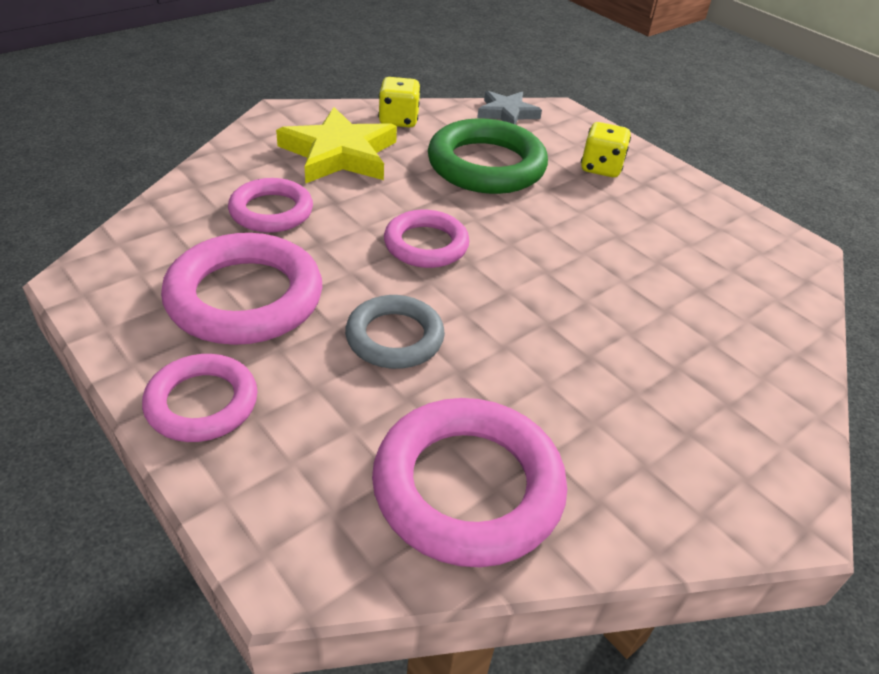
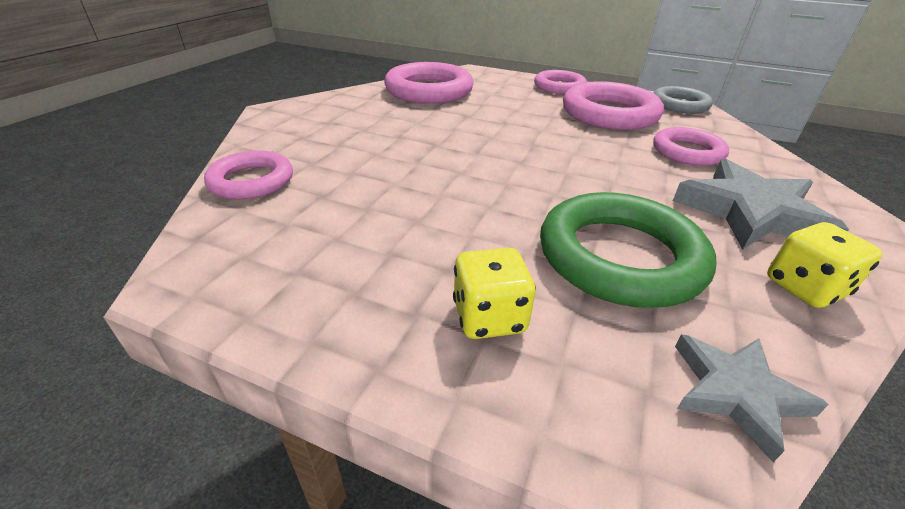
camera: 155 degrees right, 5 degrees down
yellow star [276,107,397,184] -> grey star [673,159,849,250]
grey ring [345,295,445,369] -> grey ring moved to [654,86,713,114]
pink ring [384,210,469,268] -> pink ring moved to [204,150,293,199]

